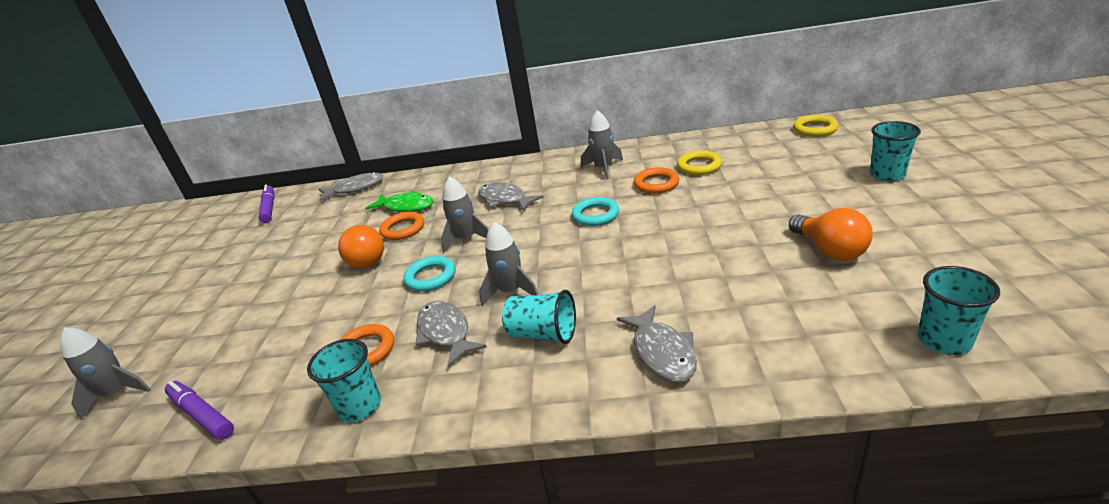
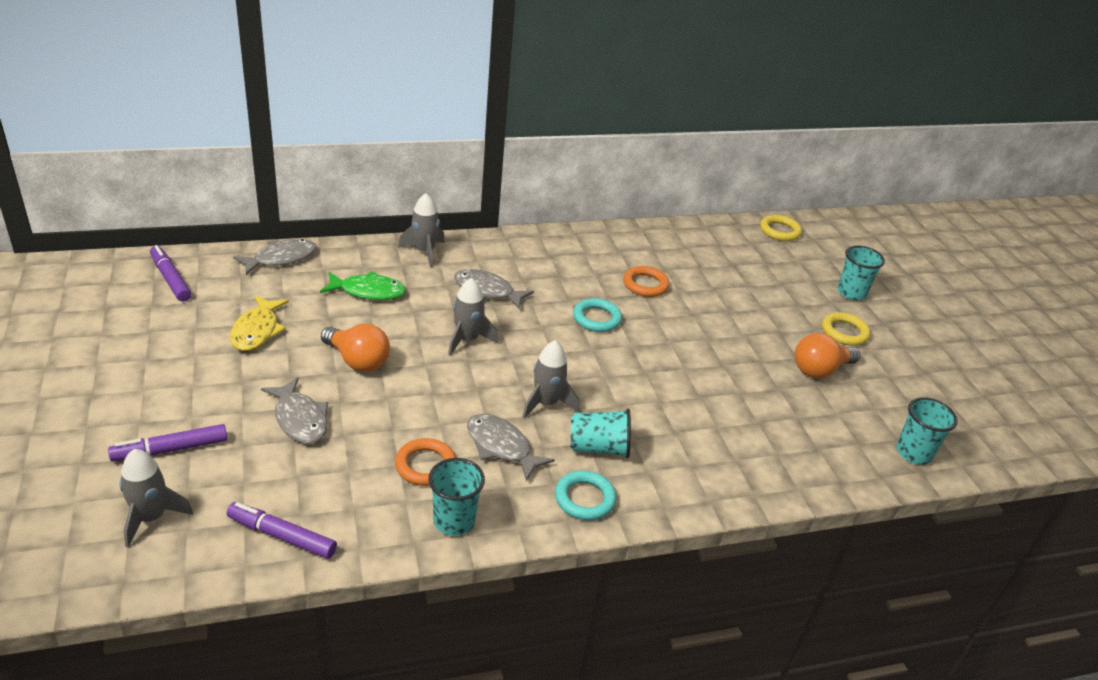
camera: 25 degrees left, 5 degrees up
orange ring [379,212,424,240] -> none
turquoise ring [404,256,455,291] -> turquoise ring moved to [555,471,616,520]
grey rocket [581,110,623,180] -> grey rocket moved to [398,193,445,268]
grey fish [617,305,697,382] -> grey fish moved to [261,377,328,444]
yellow ring [677,150,722,175] -> yellow ring moved to [822,312,871,346]
orange light bulb [789,208,873,261] -> orange light bulb turned 105 degrees clockwise [795,333,861,378]
none -> purple marker [108,424,227,462]
none -> yellow fish [230,295,289,351]

